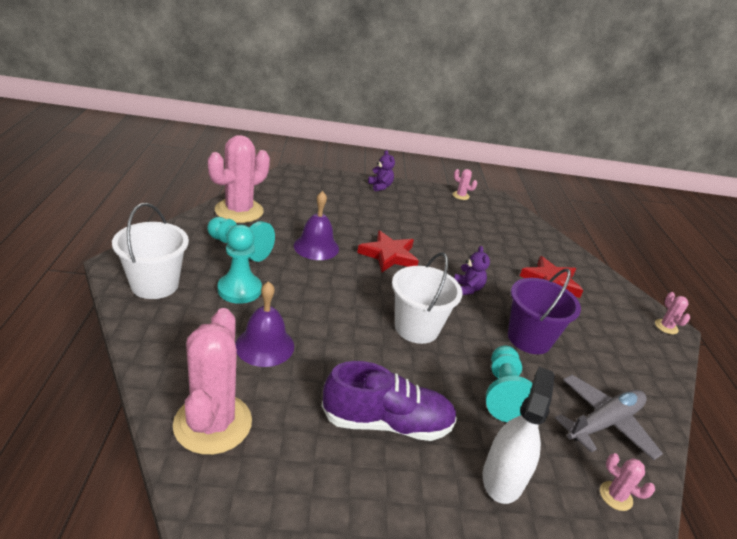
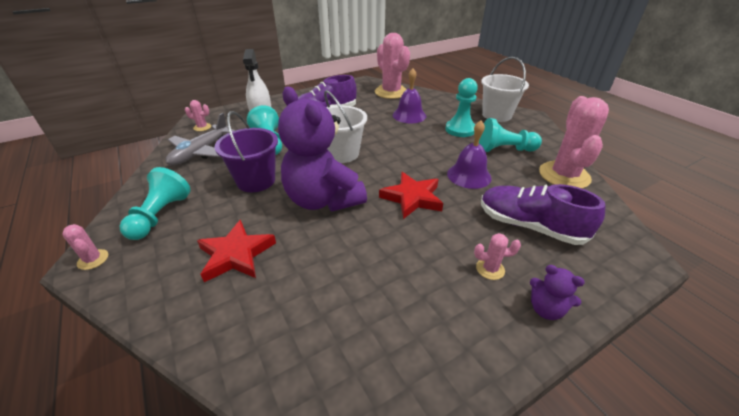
camera: 155 degrees right, 5 degrees up
pink cactus [452,169,477,200] -> pink cactus moved to [474,233,521,280]
purple teddy bear [454,246,490,295] -> purple teddy bear [278,87,367,211], size x2.42
none -> turquoise pawn [120,167,191,240]
none -> purple shoe [481,184,606,245]

